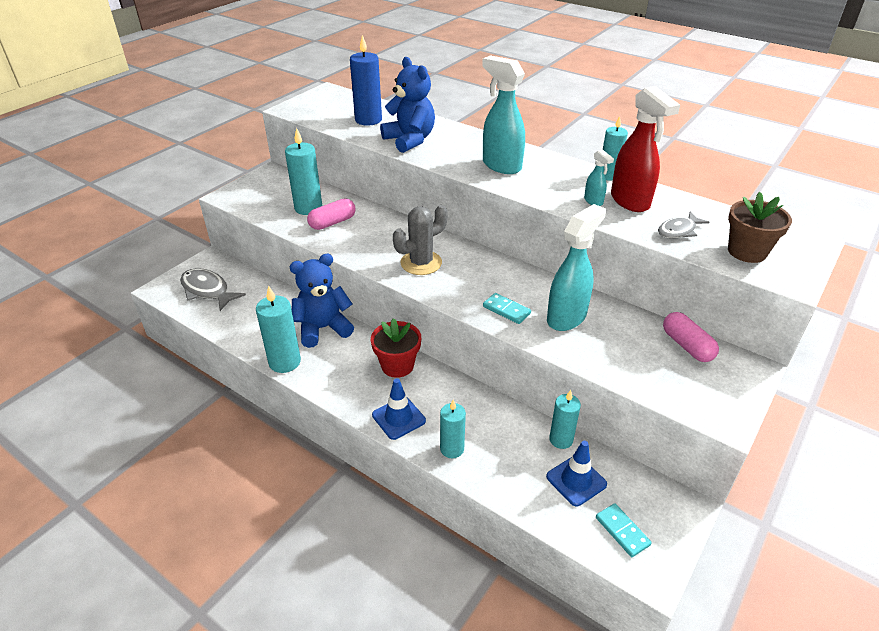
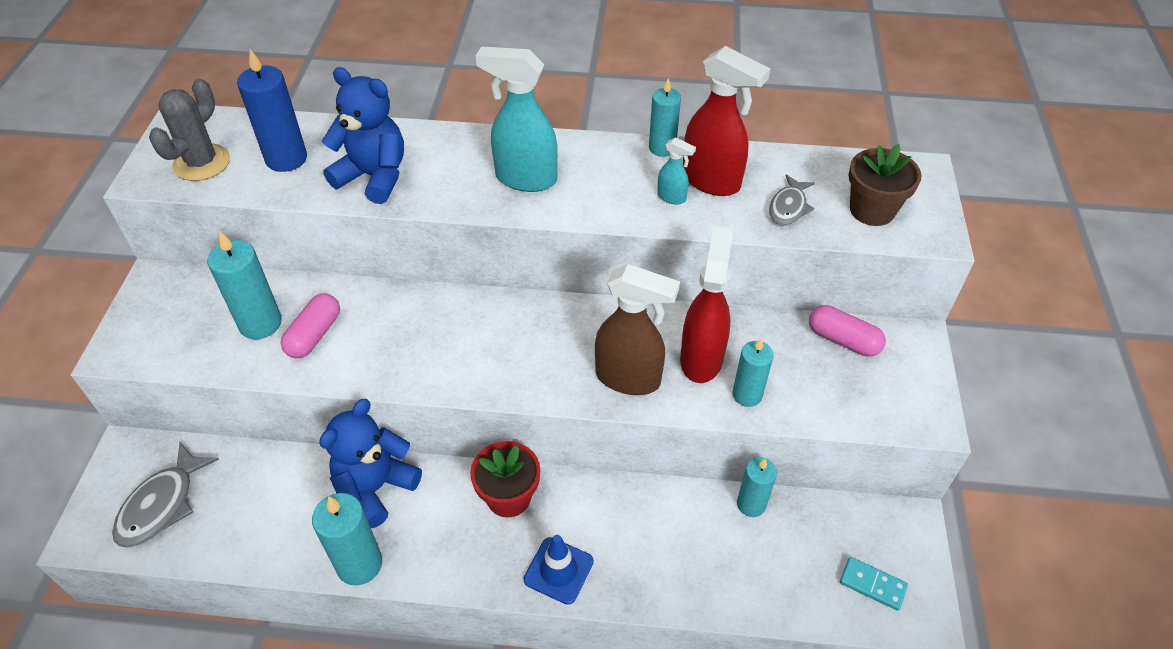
camera: 30 degrees left, 10 degrees up
grey fish [180,268,246,311] -> grey fish turned 75 degrees counterclockwise [112,442,219,548]
grey cactus [393,205,447,275] -> grey cactus moved to [149,79,230,181]
turquoise candle [440,400,466,458] -> turquoise candle moved to [732,338,773,407]
turquoise domino [483,293,531,324] -> brown spray bottle [595,264,680,395]
blue traffic cone [546,441,607,506] -> none
turquoise spray bottle [547,204,606,331] -> red spray bottle [680,226,733,383]

